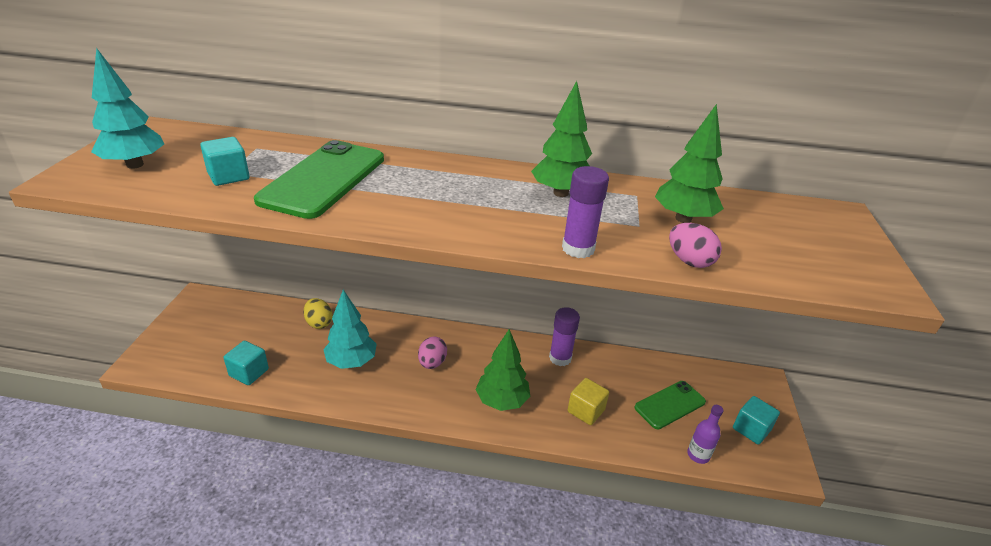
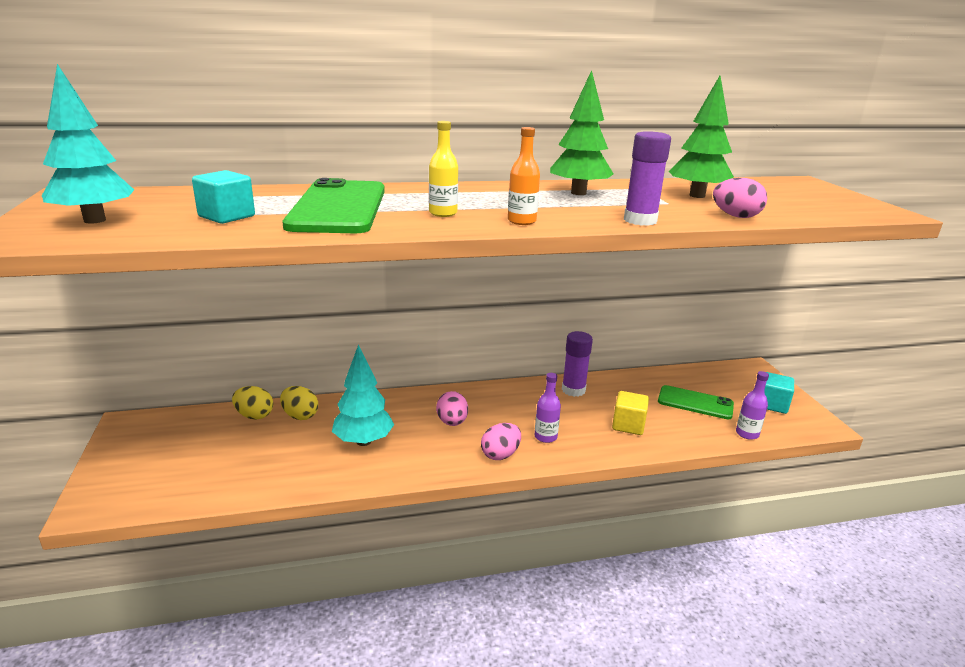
camera: 20 degrees left, 10 degrees down
turquoise cube [223,341,269,385] -> none
green tree [475,329,530,411] -> purple bottle [534,373,561,443]
green phone [634,381,706,429] -> green phone turned 75 degrees clockwise [658,385,734,419]
none -> yellow egg [232,386,273,420]
none -> yellow bottle [429,121,458,217]
none -> pink egg [481,423,521,460]
none -> orange bottle [508,127,540,225]

